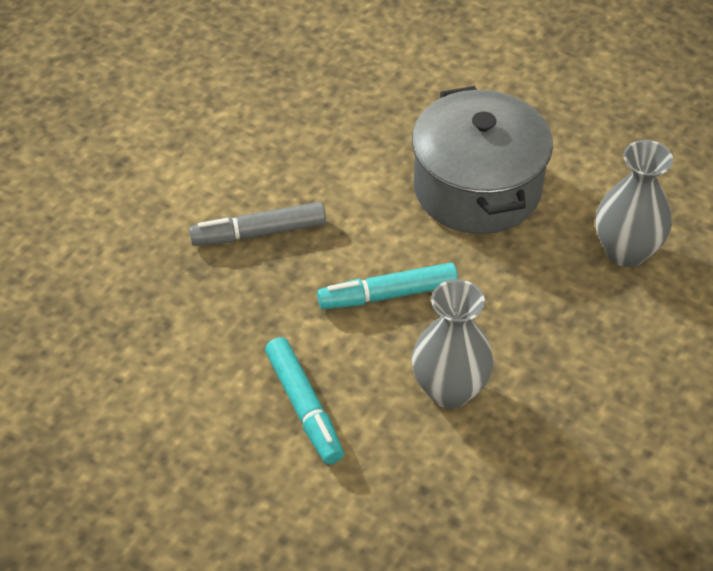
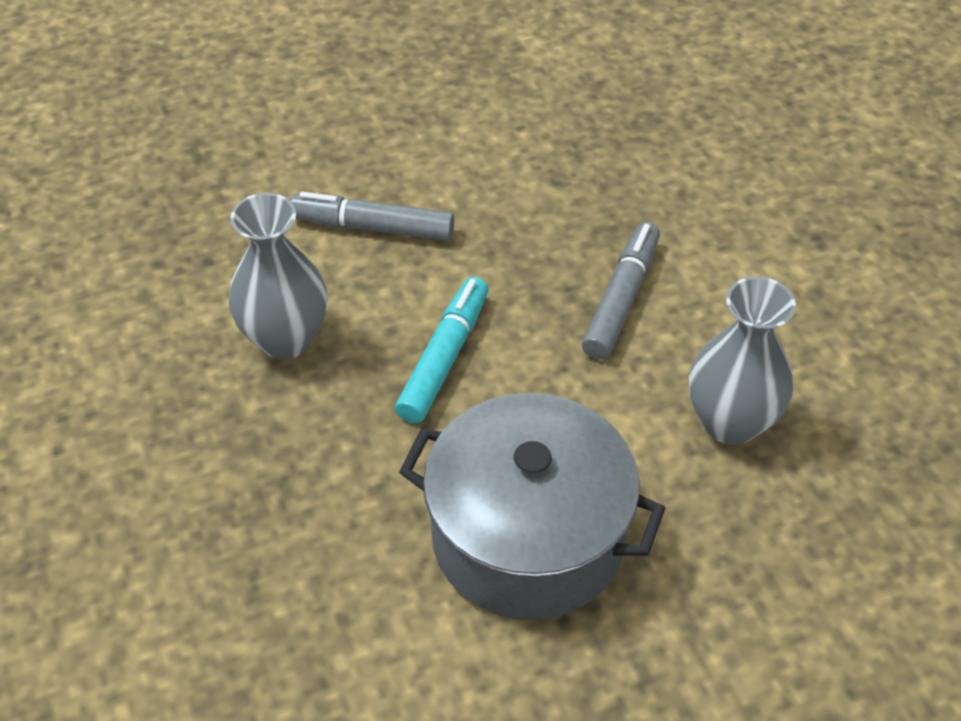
camera: 125 degrees right, 0 degrees up
turquoise marker [265,337,344,464] -> grey marker [290,192,454,241]
grey vase [596,140,673,267] -> grey vase moved to [689,276,796,445]

